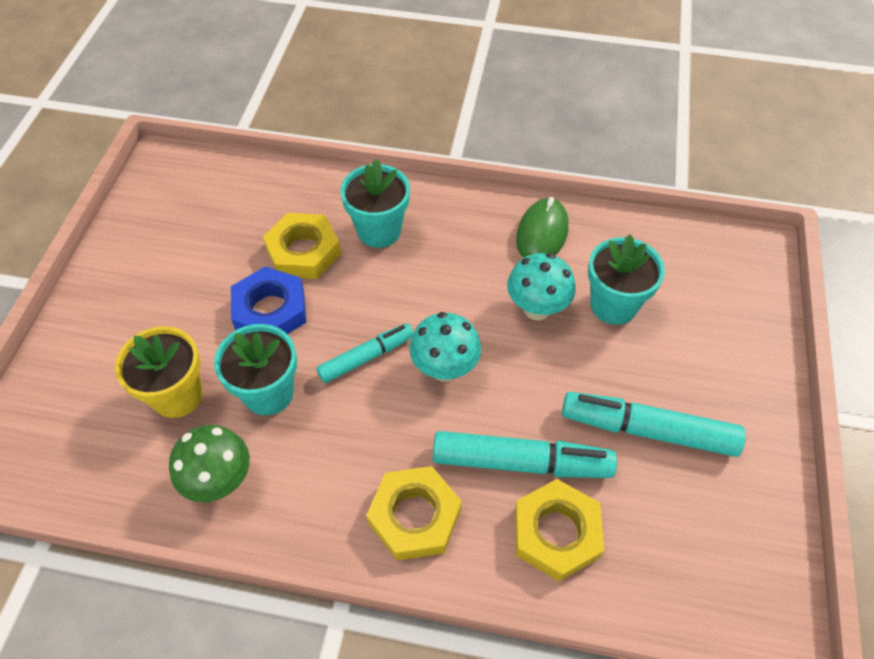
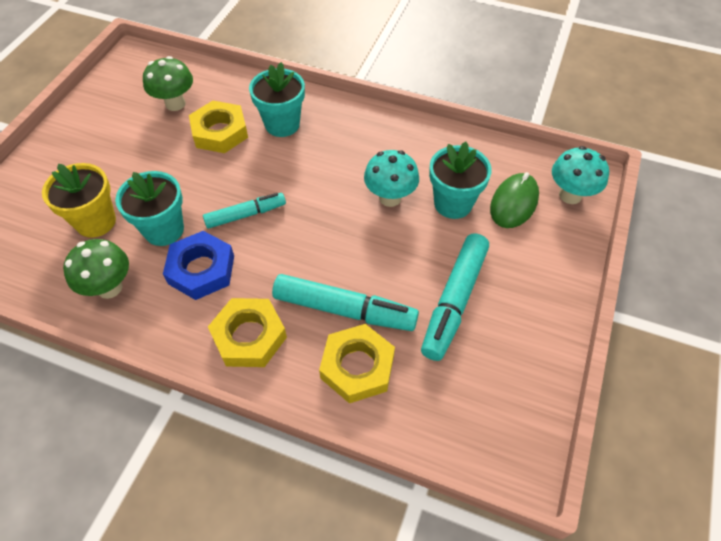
camera: 10 degrees right, 0 degrees up
blue nut [231,266,306,334] -> blue nut moved to [163,231,234,300]
turquoise mushroom [410,312,481,382] -> turquoise mushroom moved to [552,146,609,204]
green mouse [516,197,568,258] -> green mouse moved to [490,172,539,228]
turquoise marker [562,392,746,457] -> turquoise marker turned 90 degrees counterclockwise [421,233,489,361]
none -> green mushroom [143,56,193,111]

